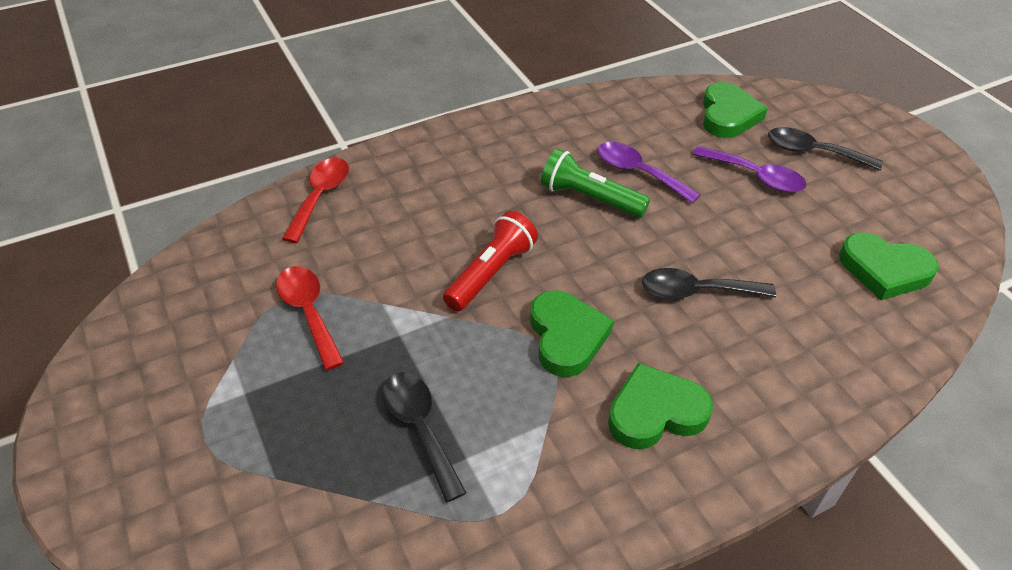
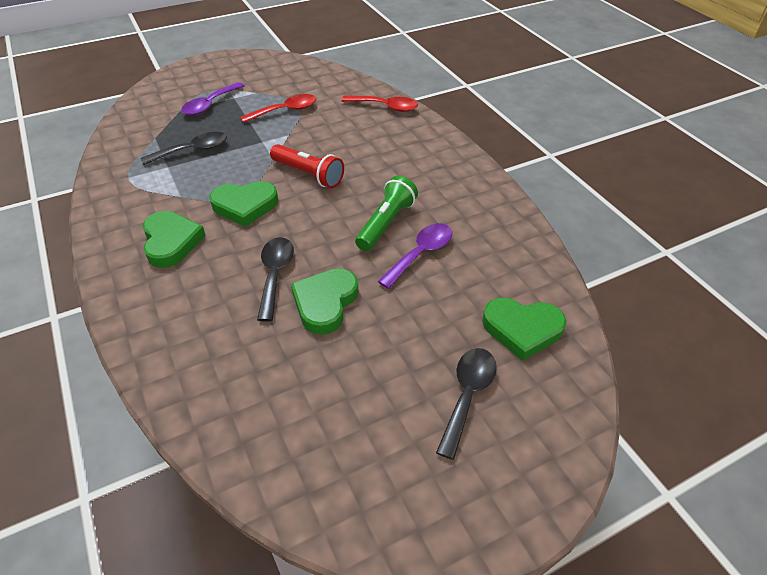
camera: 90 degrees right, 0 degrees up
purple spoon [693,146,807,193] -> purple spoon moved to [181,82,244,115]
green heart [839,232,939,300] -> green heart moved to [291,268,358,335]

